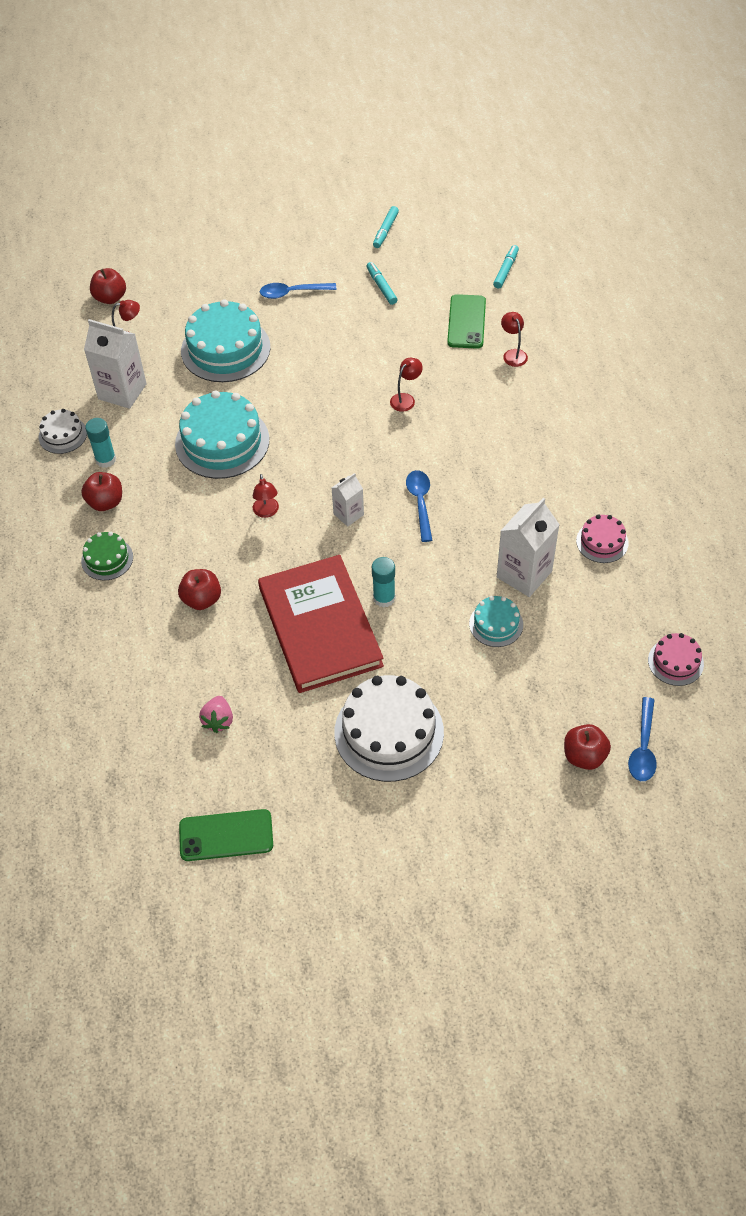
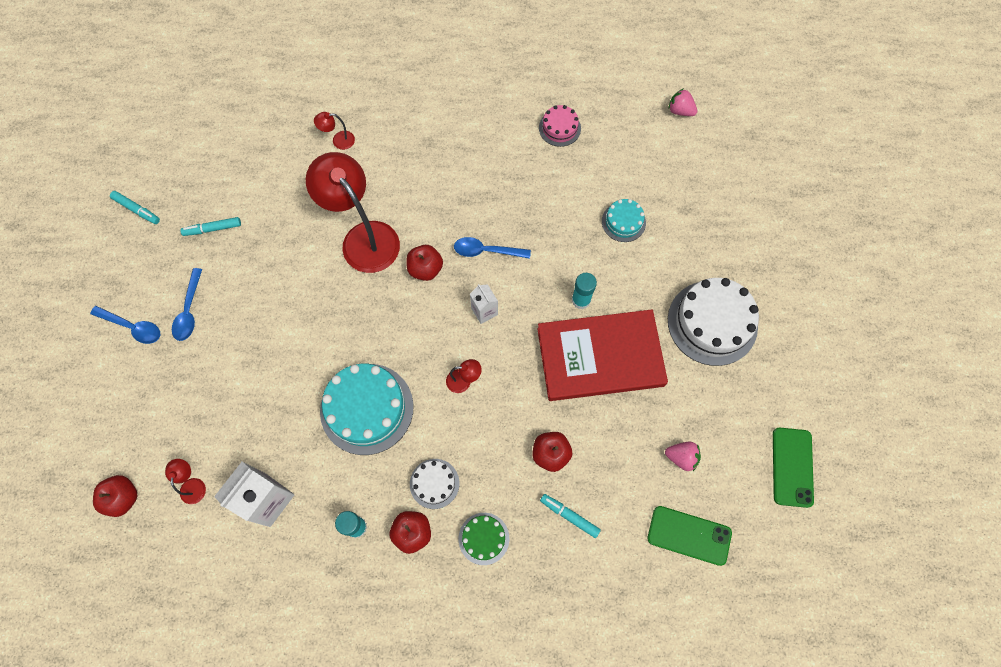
camera: 80 degrees left, 15 degrees up
white cake [38,409,87,454] -> white cake moved to [410,459,459,509]
turquoise cake [181,299,271,382] -> none
red lamp [390,358,423,412] -> red lamp [306,152,400,273], size x2.47
green phone [447,294,486,349] -> green phone moved to [647,506,732,566]
turquoise marker [493,245,519,289] -> turquoise marker moved to [540,494,601,538]
white carton [497,498,560,597] -> none
red apple [564,724,611,770] -> red apple moved to [407,245,443,281]
blue spoon [628,697,657,781] -> blue spoon moved to [90,306,160,344]
pink cake [648,633,704,686] -> pink strawberry [668,88,698,116]

